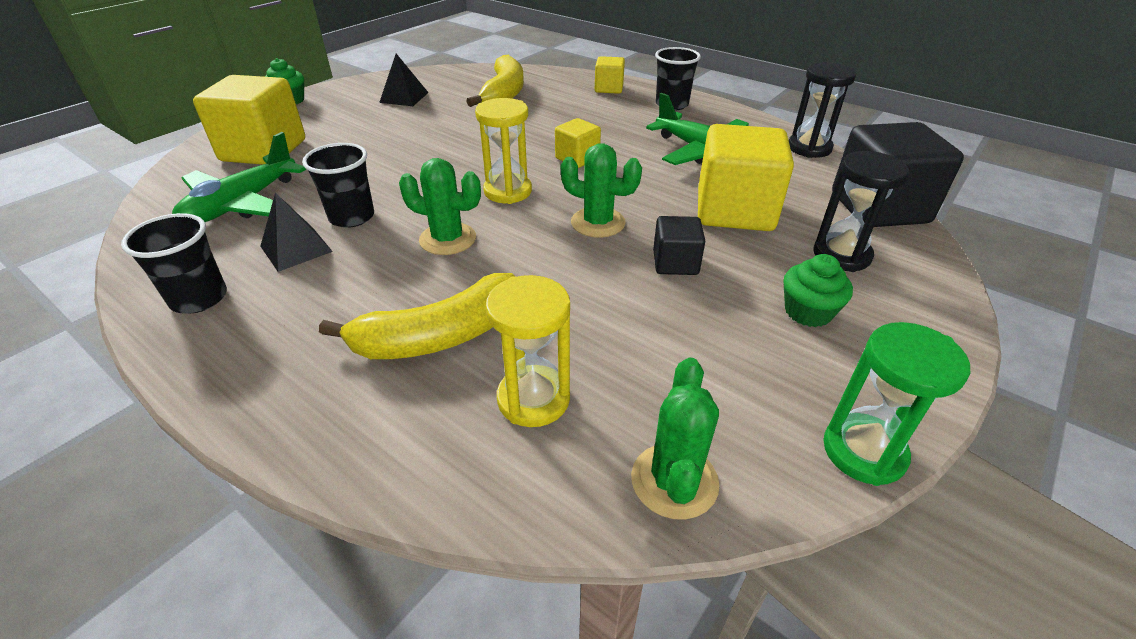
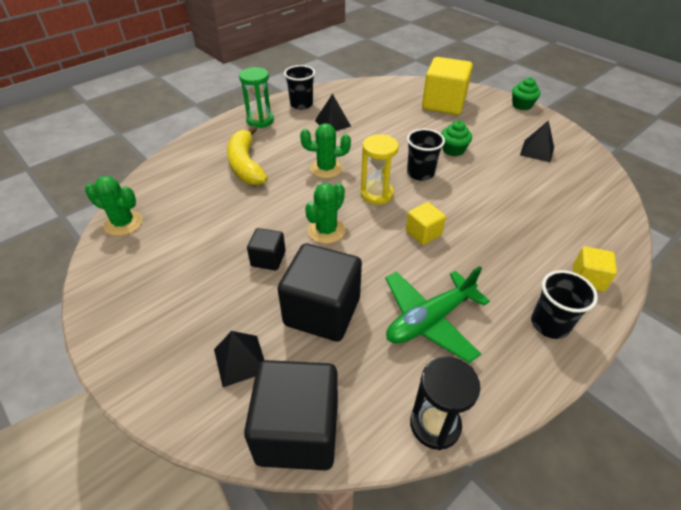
camera: 100 degrees right, 5 degrees up
green plane [172,132,307,222] -> none
black cup [302,143,374,228] -> black cup moved to [407,129,445,181]
green cactus [399,158,481,255] -> green cactus turned 60 degrees clockwise [300,123,351,178]
yellow banana [466,55,524,107] -> none
yellow hourglass [486,275,570,427] -> none
yellow cube [698,124,794,231] -> black cube [278,243,362,342]
green cupcake [784,254,853,327] -> green cupcake moved to [441,121,472,156]
black hourglass [813,151,909,272] -> black pyramid [214,331,264,387]
green hourglass [823,322,970,486] -> green hourglass moved to [239,67,274,128]

